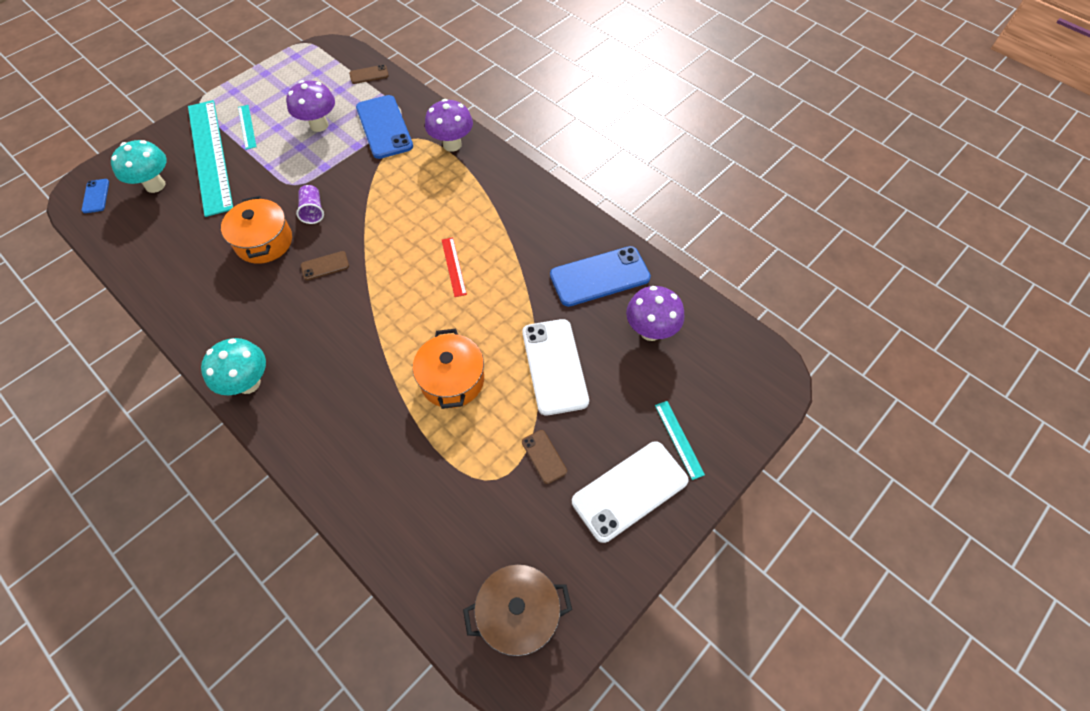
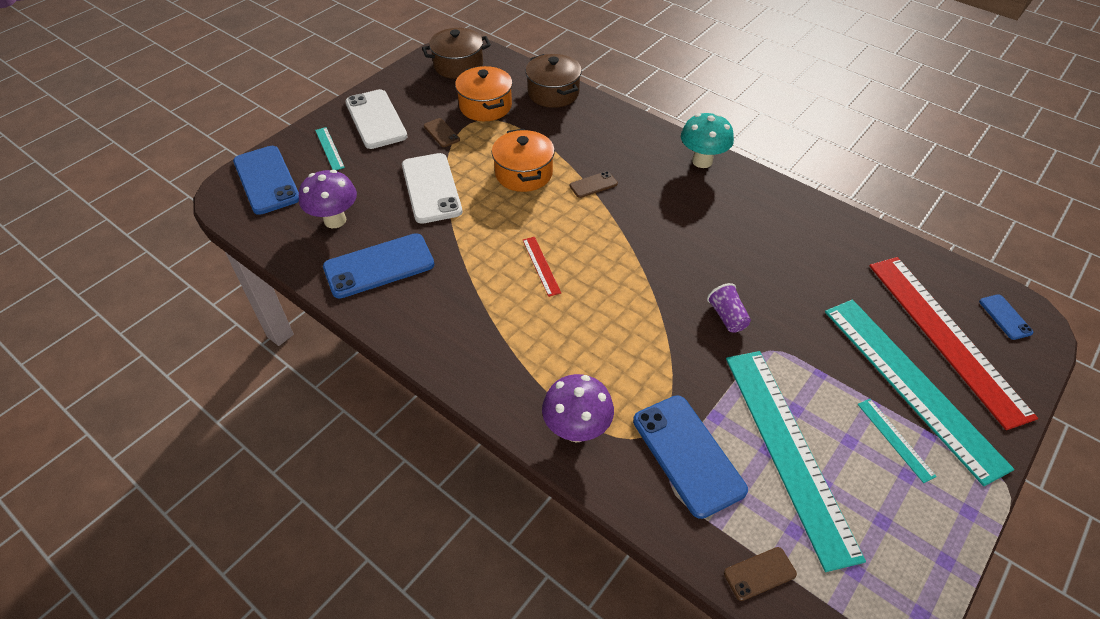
camera: 175 degrees right, 10 degrees down
turquoise mushroom [111,140,166,193] -> red ruler [869,257,1038,430]
orange pot [221,196,292,264] -> orange pot moved to [455,66,513,121]
purple mushroom [286,80,335,132] -> turquoise ruler [726,351,866,572]
brown phone [301,251,349,280] -> brown phone moved to [570,171,618,198]
white phone [572,442,689,543] -> white phone turned 75 degrees counterclockwise [345,89,408,149]
none -> blue phone [233,146,299,215]
none -> brown pot [526,54,582,108]

